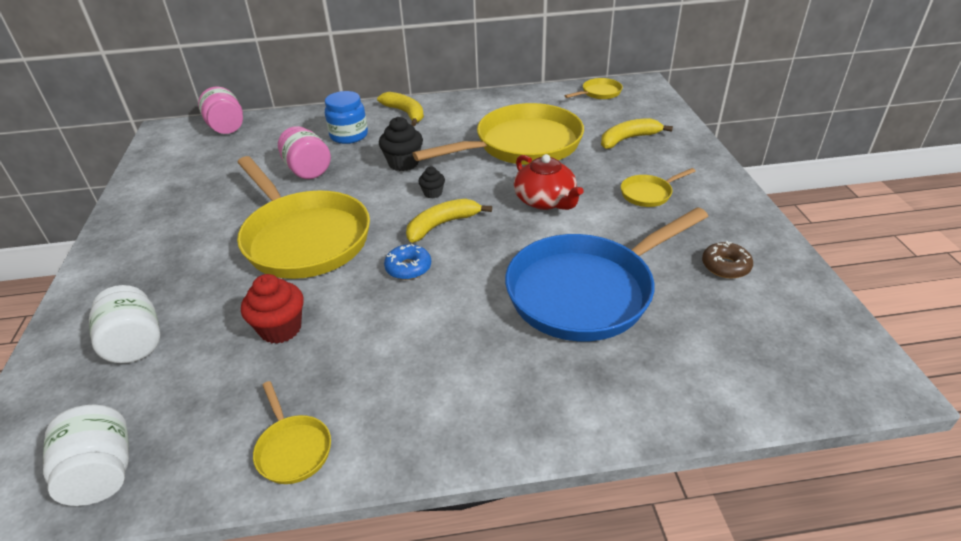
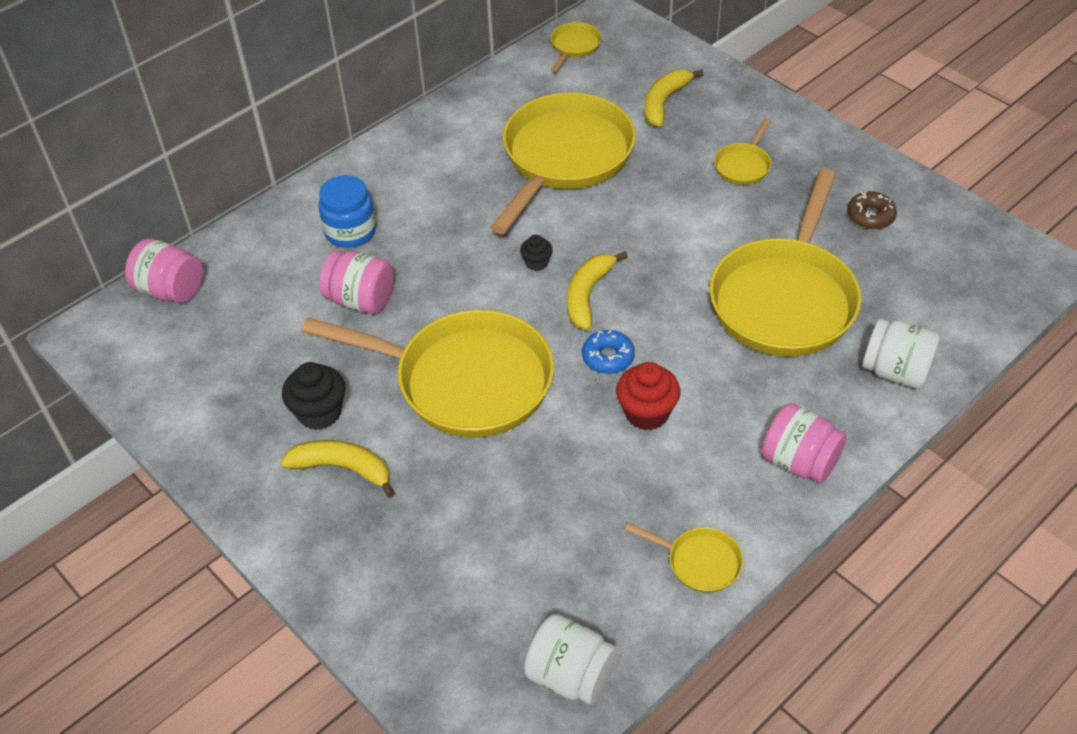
camera: 35 degrees left, 10 degrees up
white jar [89,285,160,363] -> white jar moved to [862,319,940,389]
red cupcake [241,274,303,344] -> red cupcake moved to [616,362,680,430]
yellow banana [377,92,424,126] -> yellow banana moved to [280,440,395,498]
black cupcake [379,117,423,171] -> black cupcake moved to [282,362,346,430]
blue pan [505,207,708,341] -> yellow pan [709,169,861,357]
red teapot [514,154,584,210] -> none
none -> pink jar [761,403,847,483]

